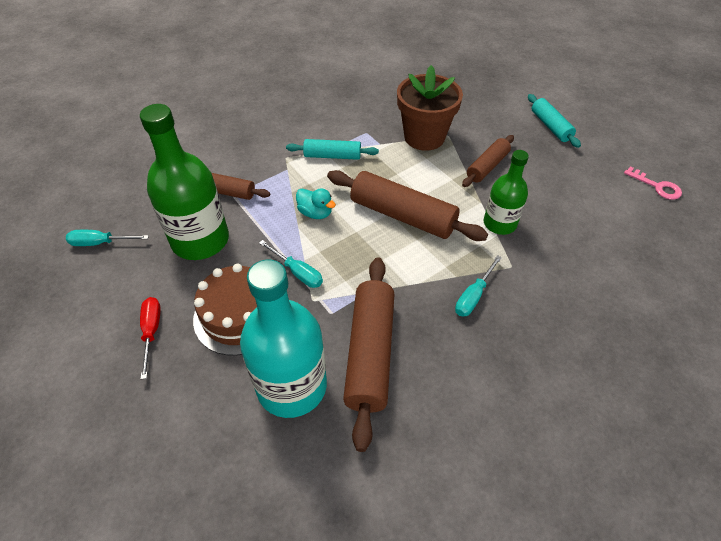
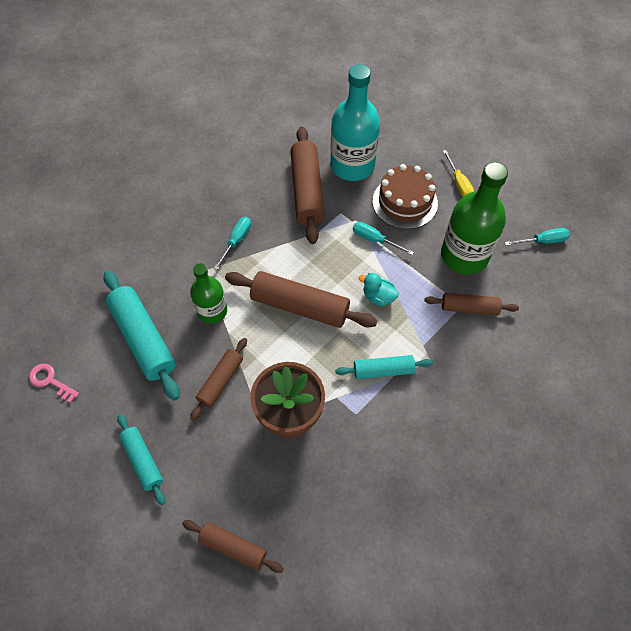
camera: 170 degrees right, 10 degrees up
red screwdriver [140,297,161,379] -> yellow screwdriver [443,150,474,197]
none -> turquoise rolling pin [104,271,180,400]
none -> brown rolling pin [182,520,284,573]

